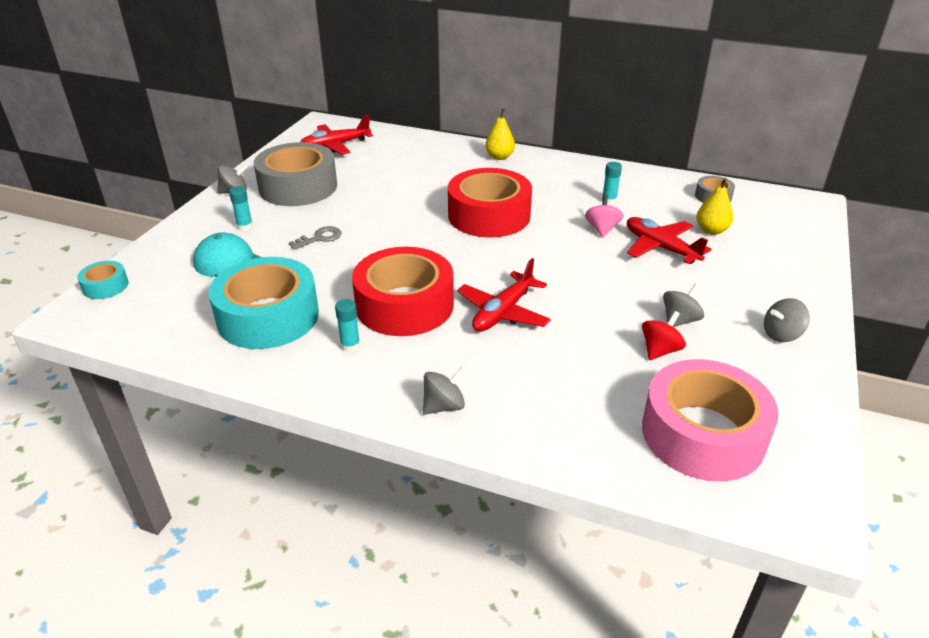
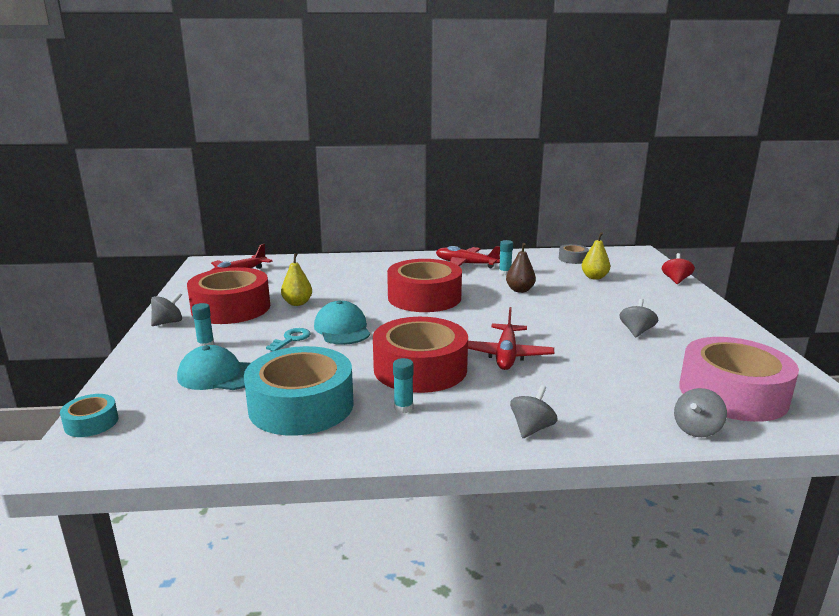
camera: 25 degrees left, 15 degrees down
grey tape [254,142,337,206] -> red tape [187,267,270,324]
grey key [289,226,341,250] -> turquoise key [266,328,311,351]
yellow pear [485,108,515,160] -> yellow pear moved to [281,253,312,306]
pink spinning top [585,195,624,237] -> brown pear [506,243,536,293]
red plane [627,217,711,264] -> red plane moved to [436,246,500,268]
red spinning top [642,311,686,360] -> red spinning top moved to [662,253,695,284]
grey spinning top [764,298,810,342] -> grey spinning top moved to [674,388,727,437]
none -> turquoise cap [314,300,370,345]

